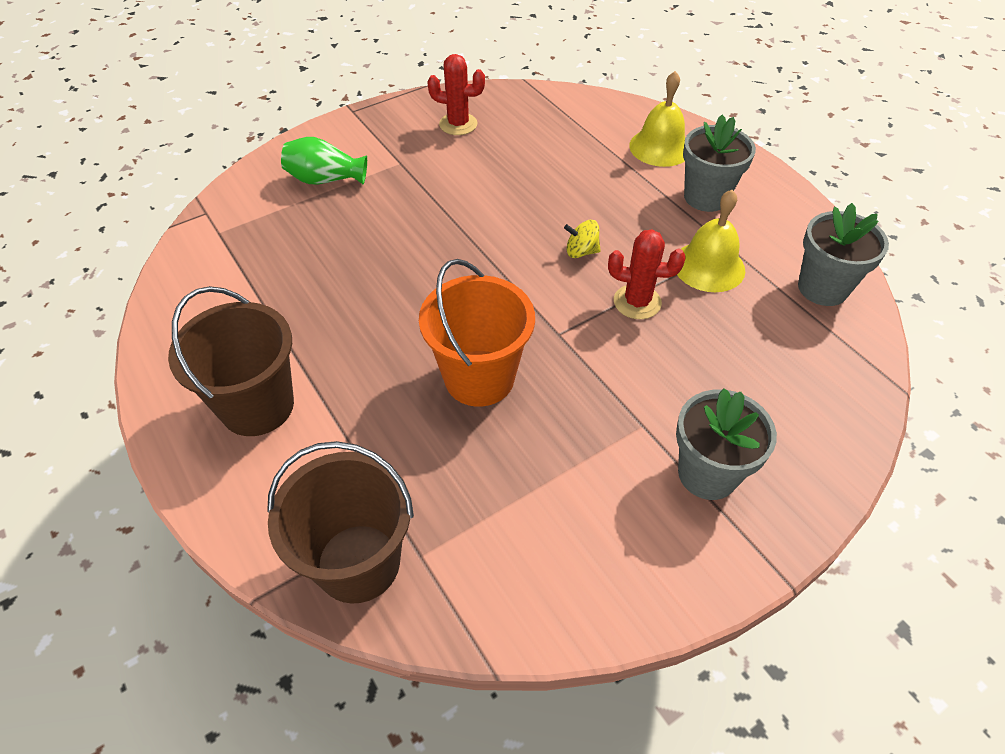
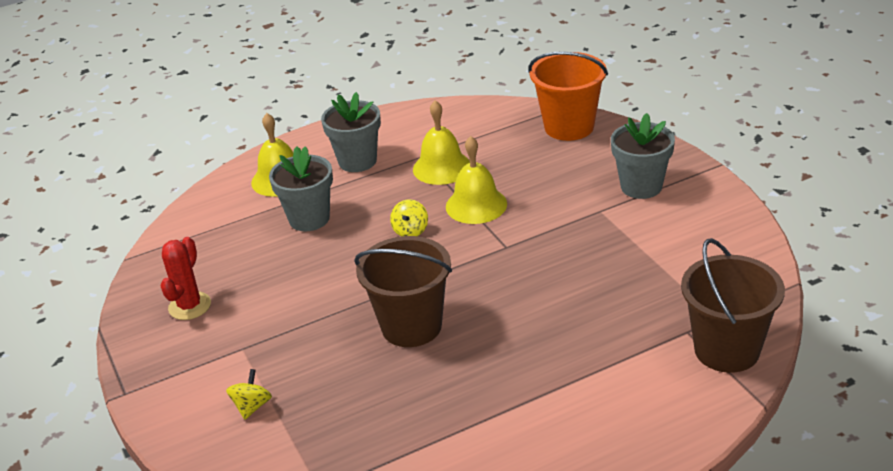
camera: 80 degrees left, 15 degrees down
brown bucket [168,286,294,436] -> brown bucket moved to [354,236,452,347]
green vase [281,137,367,184] -> yellow spinning top [226,369,272,420]
orange bucket [419,259,535,406] -> orange bucket moved to [528,51,608,141]
red cactus [608,230,686,319] -> yellow bell [446,136,507,224]
grey flower pot [798,203,889,306] -> grey flower pot moved to [269,146,333,231]

